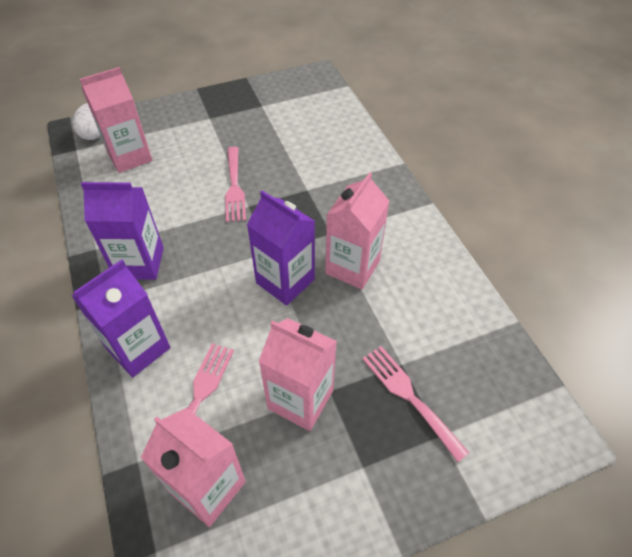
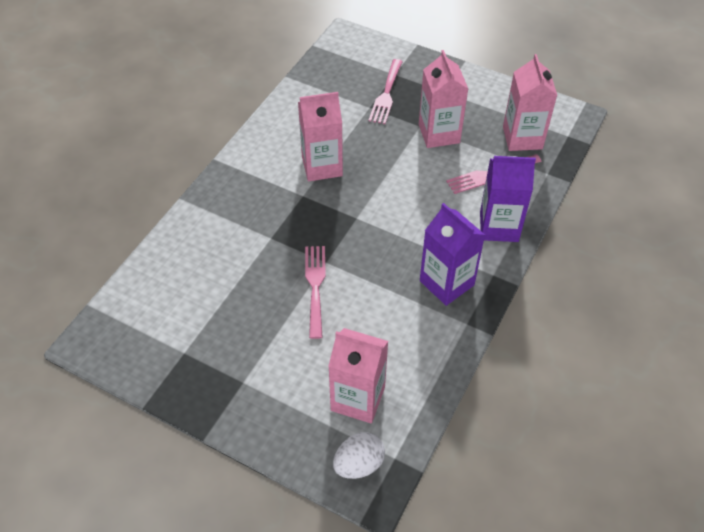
camera: 130 degrees left, 0 degrees up
pink fork [225,147,246,222] -> pink fork turned 45 degrees counterclockwise [305,246,326,339]
purple carton [247,190,315,305] -> none

